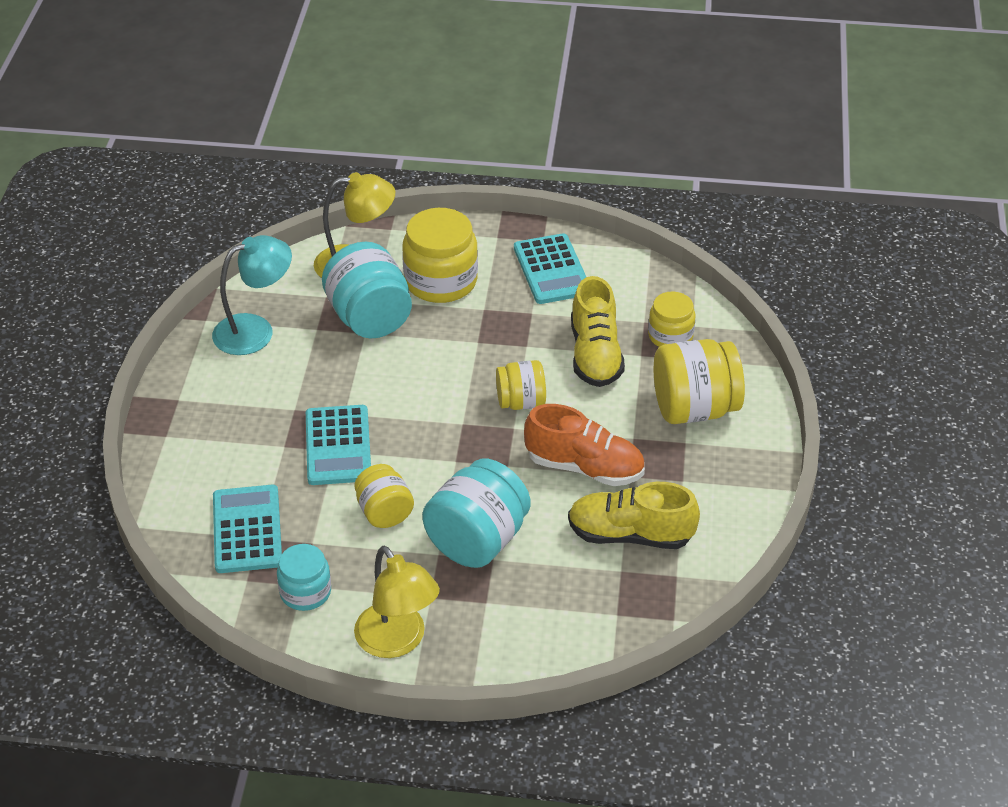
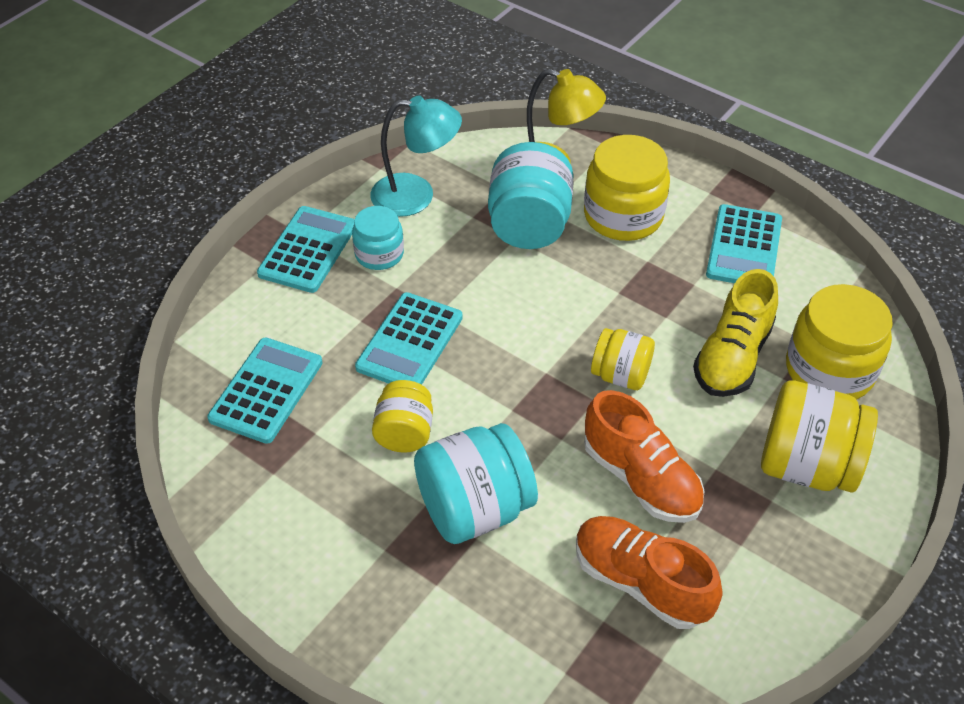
camera: 30 degrees right, 5 degrees up
turquoise jar [277,544,331,611] -> turquoise jar moved to [352,206,404,270]
yellow lamp [354,546,440,658] -> none
yellow shoe [568,482,700,549] -> orange shoe [576,516,722,629]
yellow jar [648,291,695,347] -> yellow jar [786,284,893,400], size x1.68
none -> turquoise calculator [257,206,355,293]

